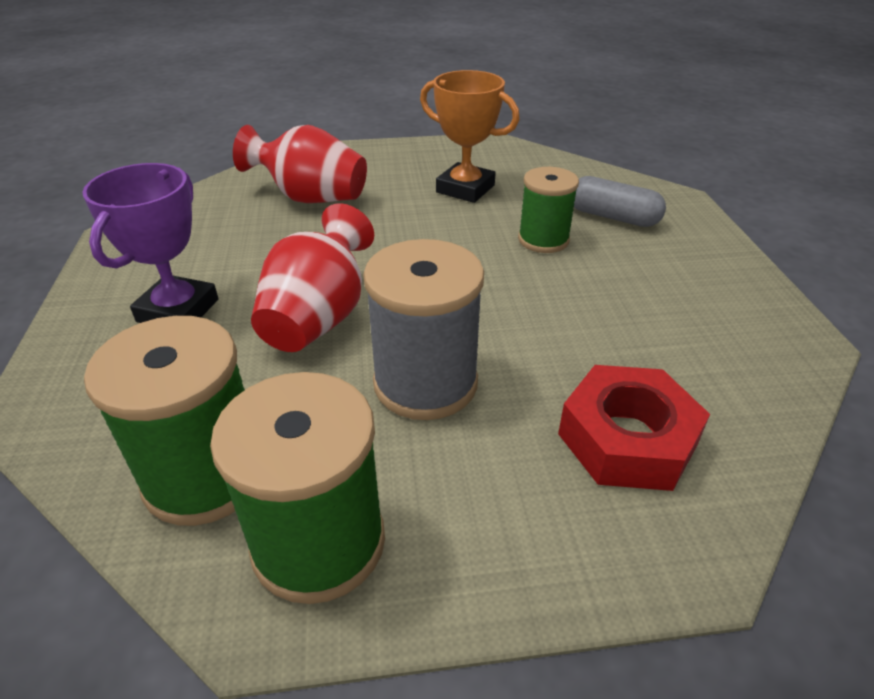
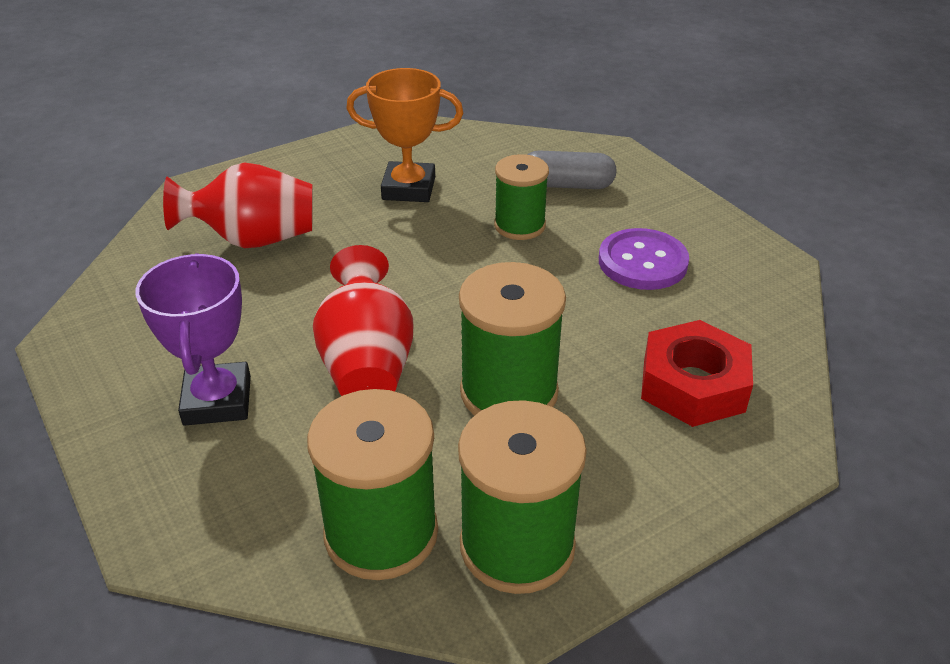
camera: 25 degrees left, 0 degrees up
grey spool [363,239,484,420] -> green spool [459,262,566,416]
none -> purple button [599,228,689,290]

